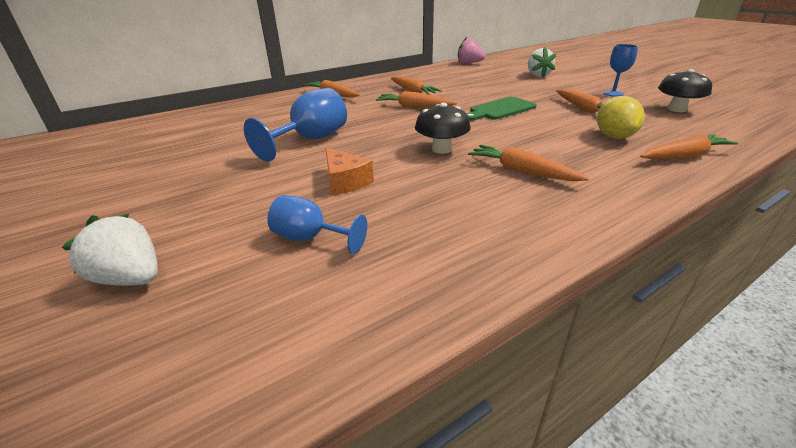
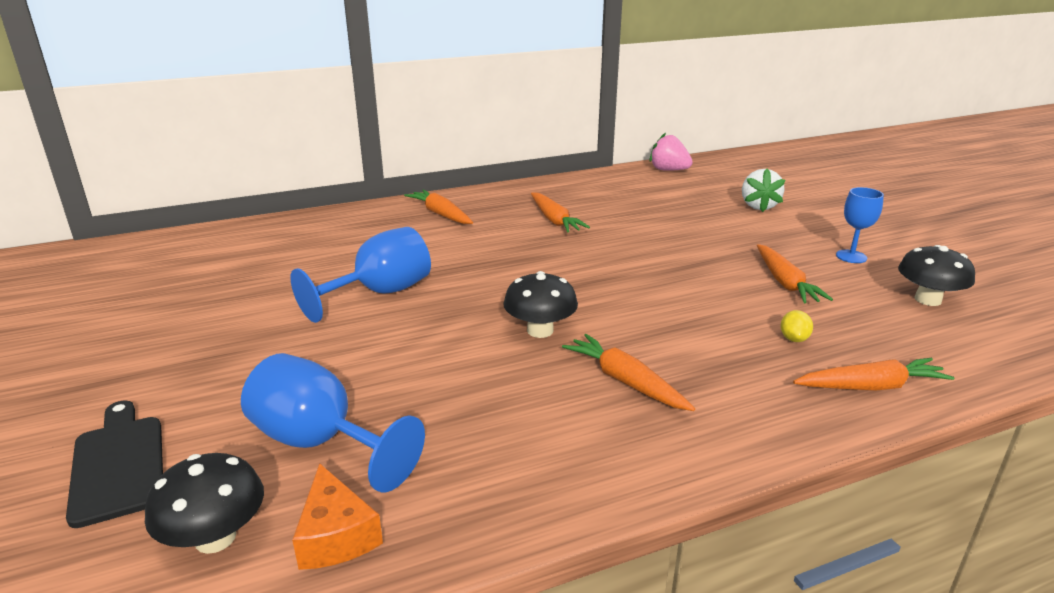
camera: 10 degrees right, 5 degrees down
white strawberry [62,214,158,285] -> black cutting board [66,400,163,528]
blue goblet [267,195,367,254] -> blue goblet [241,353,425,493], size x1.64
orange cheese [326,148,374,195] -> orange cheese moved to [292,463,383,570]
orange carrot [376,91,457,107] -> none
green cutting board [466,97,537,121] -> none
yellow lemon [597,96,645,139] -> yellow lemon [780,310,813,342], size x0.53
none -> black mushroom [145,453,264,554]

